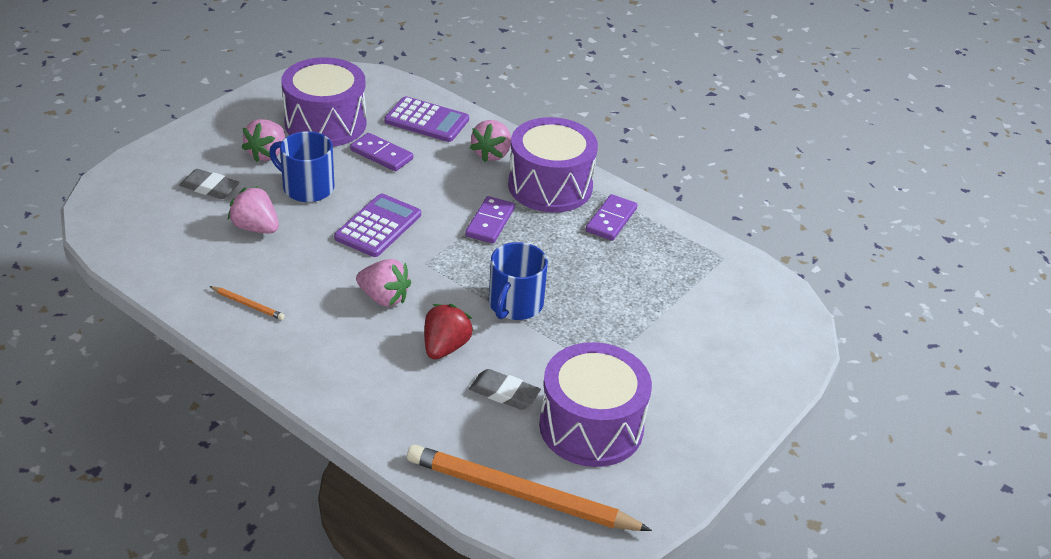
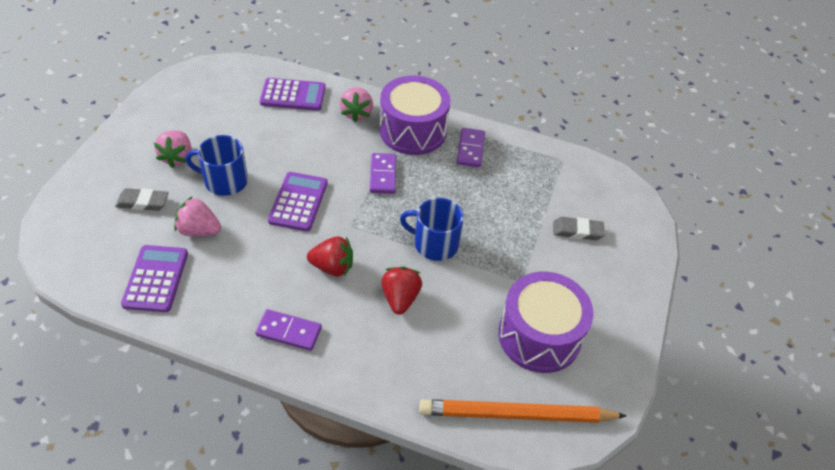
camera: 20 degrees left, 10 degrees up
orange pencil [209,286,285,320] -> none
purple drum [281,57,367,147] -> none
purple domino [350,133,413,171] -> purple domino moved to [255,309,322,351]
pink strawberry [356,259,411,307] -> red strawberry [307,236,353,276]
grey eraser [469,369,541,410] -> grey eraser moved to [553,217,605,240]
blue mug [488,242,548,320] -> blue mug turned 105 degrees clockwise [400,198,464,261]
none -> purple calculator [121,245,188,312]

